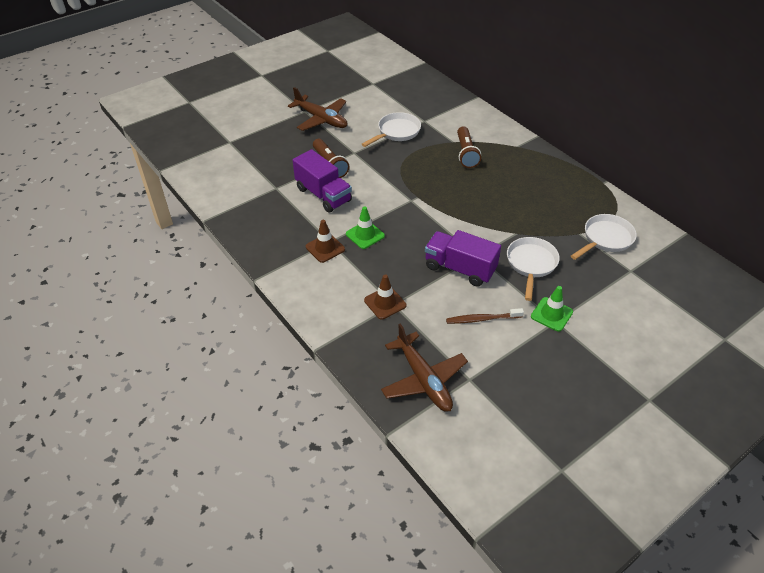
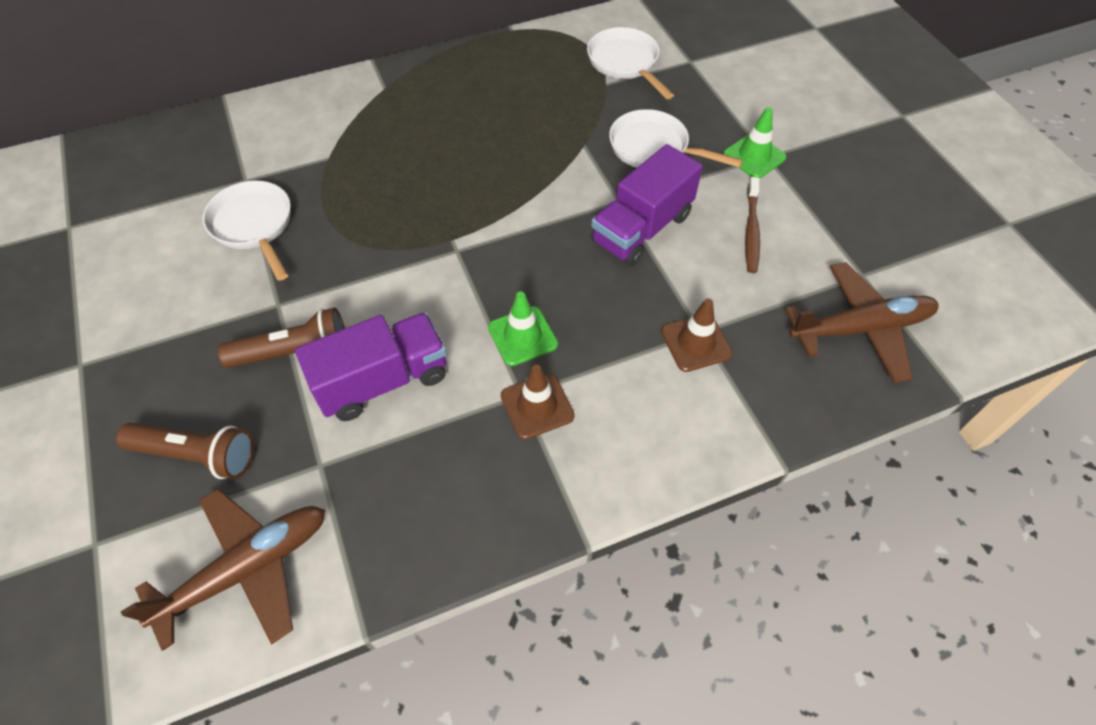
camera: 75 degrees left, 10 degrees up
brown plane [288,87,348,131] -> brown plane moved to [121,488,325,651]
brown flashlight [457,126,481,168] -> brown flashlight moved to [116,423,254,479]

